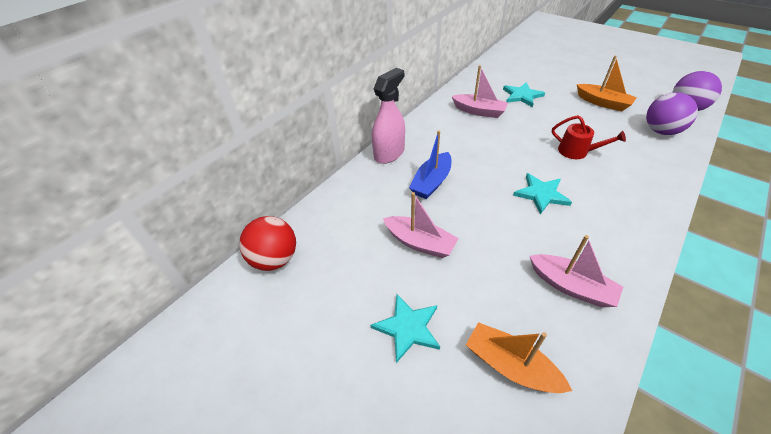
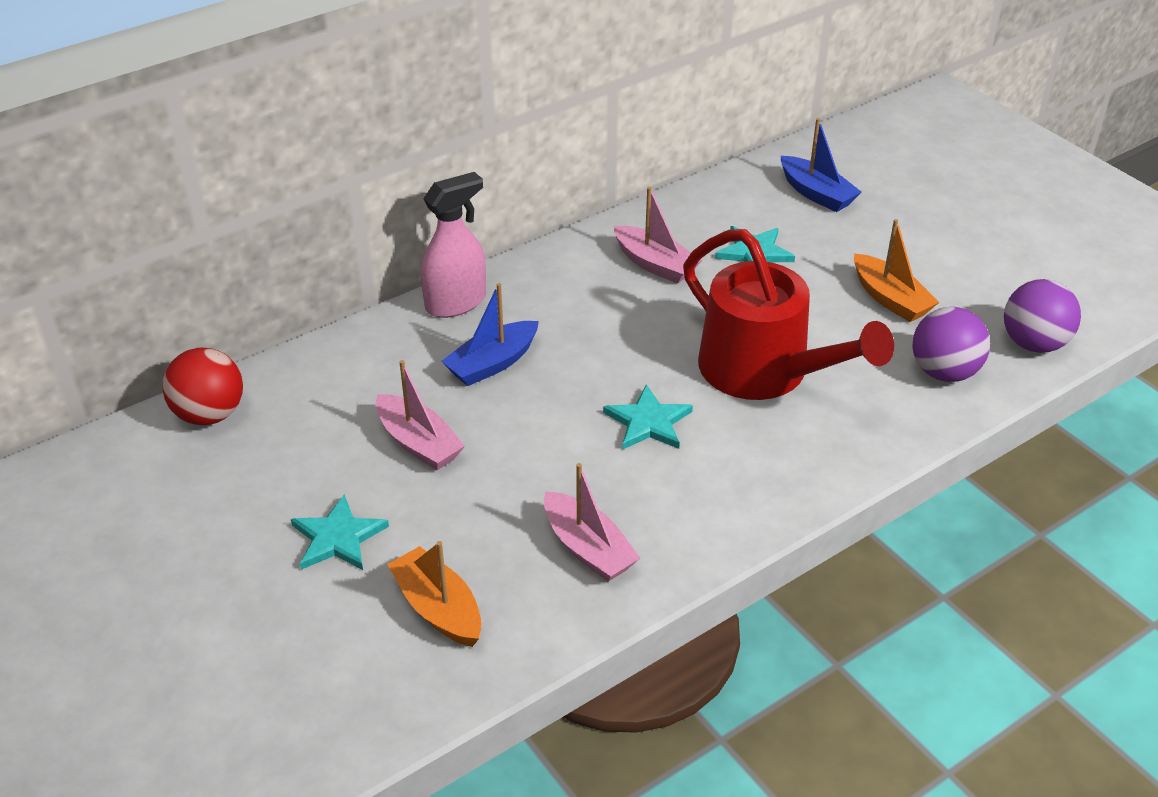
camera: 15 degrees right, 5 degrees down
red watering can [552,115,626,159] -> red watering can [683,229,894,400], size x2.19
none -> blue boat [781,118,861,212]

